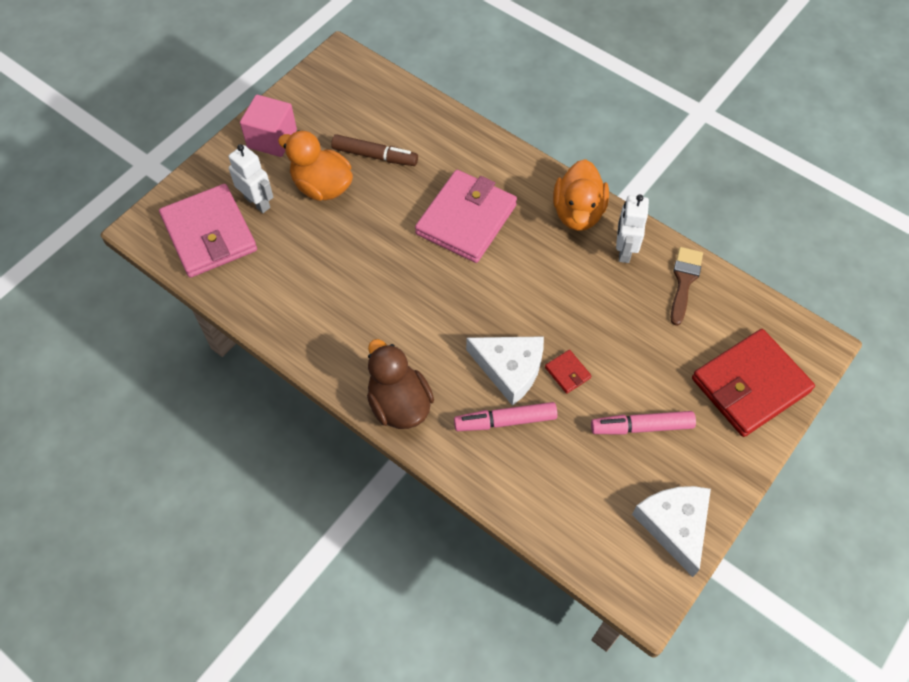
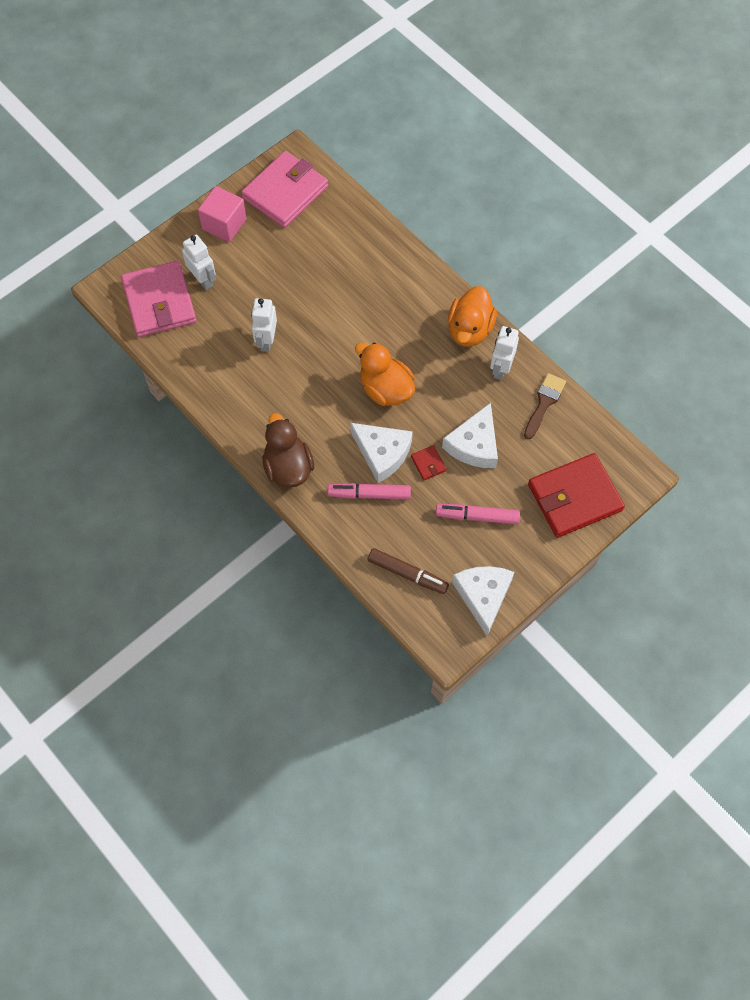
camera: 10 degrees right, 5 degrees up
orange duck [278,130,353,201] -> orange duck moved to [355,343,415,406]
brown marker [331,134,418,166] -> brown marker moved to [368,548,449,594]
pink wallet [415,170,517,263] -> pink wallet moved to [241,151,328,228]
none -> white robot [251,298,277,352]
none -> white cheese [442,403,498,468]

